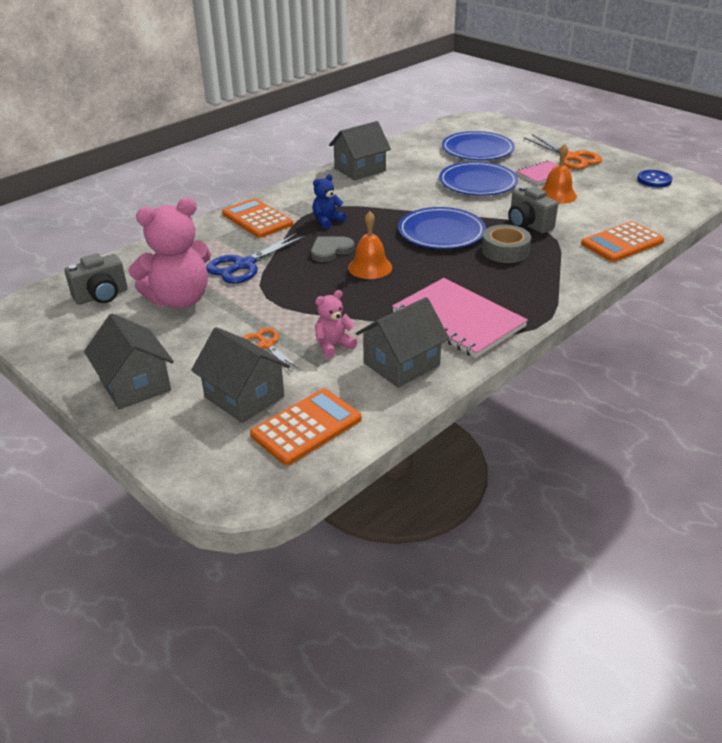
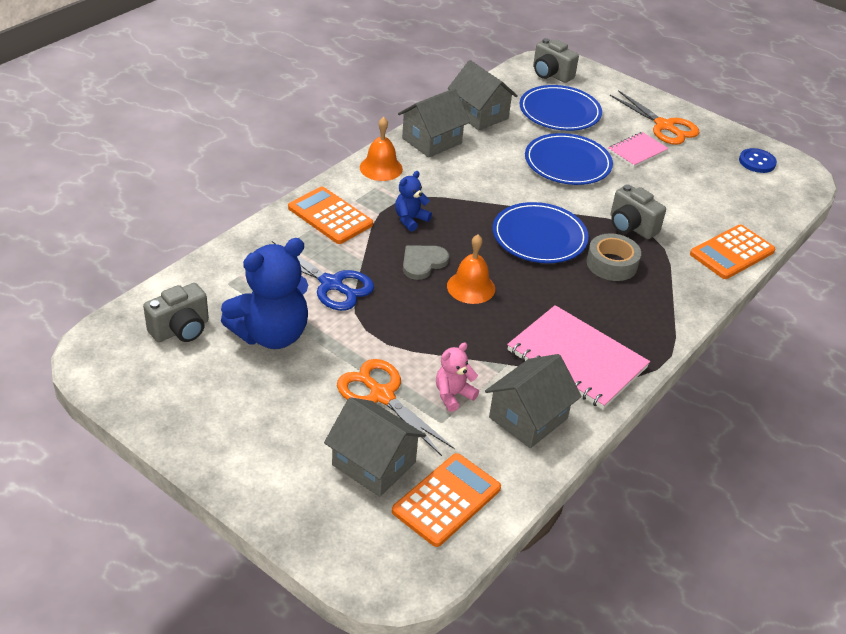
camera: 10 degrees left, 5 degrees up
grey house [84,313,174,410] -> grey house moved to [448,60,518,130]
pink teddy bear [128,198,211,309] -> blue teddy bear [221,238,308,349]
blue scissors [206,233,306,284] -> blue scissors turned 90 degrees counterclockwise [272,241,374,311]
orange scissors [243,328,301,372] -> orange scissors [337,359,454,456], size x1.63
orange bell [542,144,577,204] -> orange bell moved to [360,117,403,181]
none -> grey camera [533,38,579,83]

